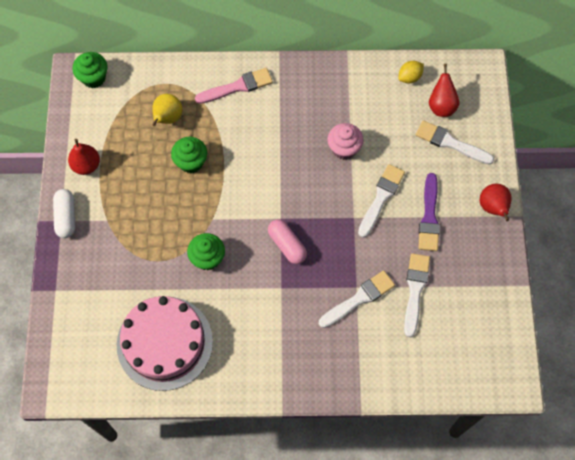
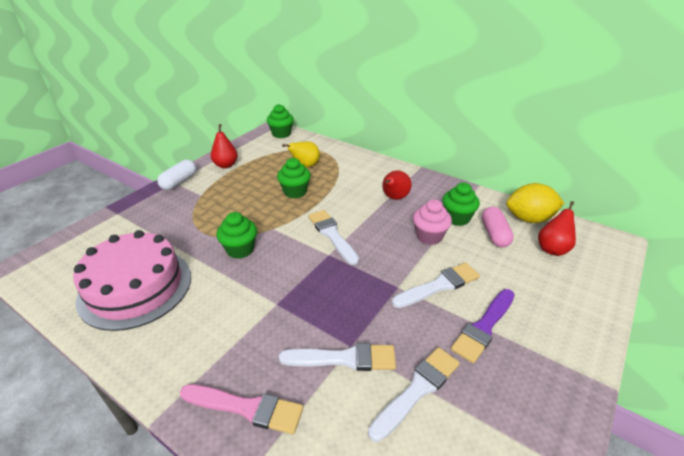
camera: 35 degrees right, 30 degrees down
pink brush [195,68,273,104] -> pink brush moved to [180,384,303,434]
pink capsule [268,219,307,264] -> pink capsule moved to [482,206,514,248]
yellow lemon [398,61,424,84] -> yellow lemon [506,183,564,223], size x1.75
white brush [416,120,494,165] -> white brush moved to [308,210,359,265]
red pear [480,184,512,221] -> red pear moved to [382,170,411,200]
none -> green cupcake [442,182,480,226]

